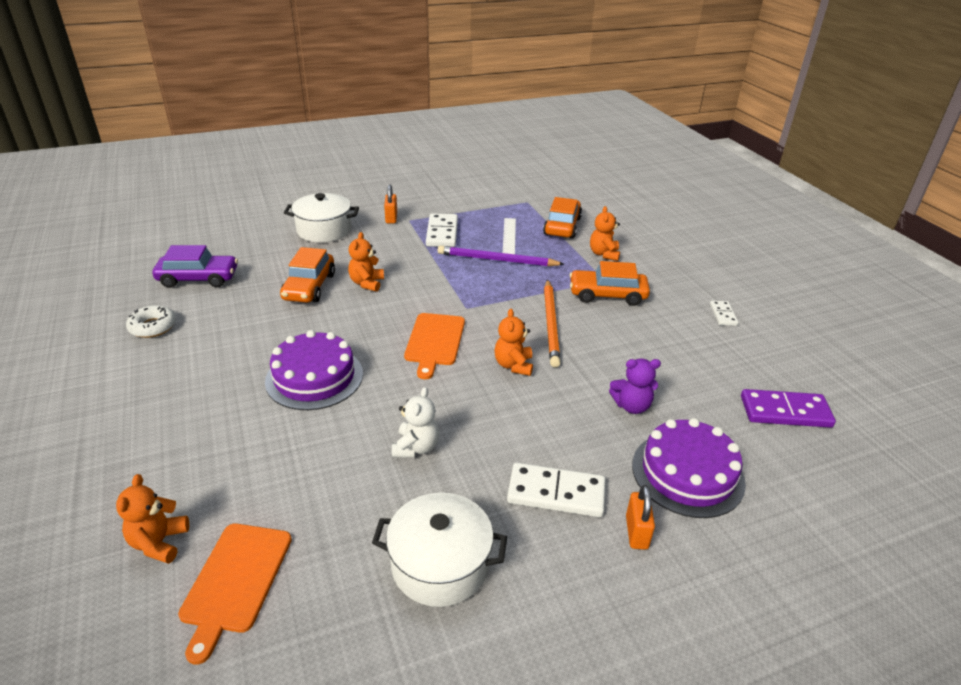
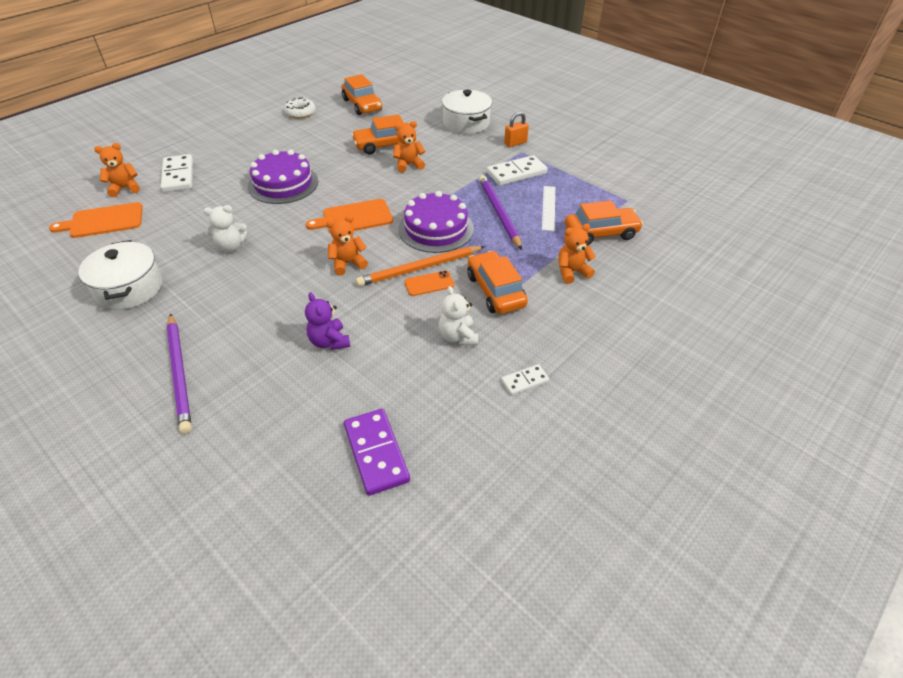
camera: 65 degrees right, 10 degrees up
purple car [152,245,238,288] -> orange car [342,74,382,115]
white ruler [503,218,516,254] -> white ruler turned 60 degrees counterclockwise [542,186,555,231]
white domino [507,462,606,517] -> white domino moved to [161,154,193,192]
orange padlock [626,485,655,550] -> purple pencil [167,313,192,434]
purple cake [632,418,746,518] -> purple cake moved to [399,191,474,253]
none -> orange phone [404,271,454,296]
none -> white teddy bear [439,286,478,345]

